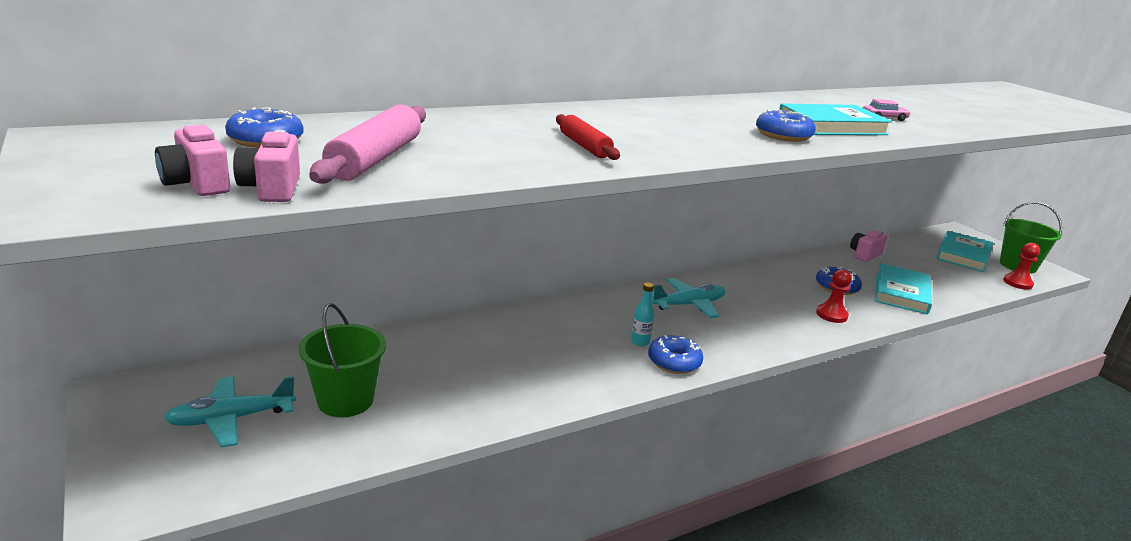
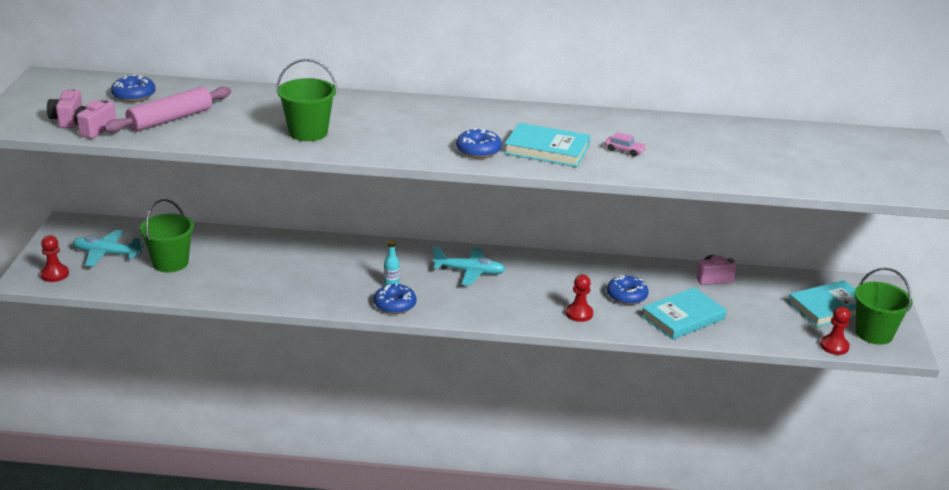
camera: 35 degrees right, 5 degrees up
red rolling pin [556,114,620,160] -> green bucket [276,59,337,141]
none -> red pawn [40,235,69,282]

